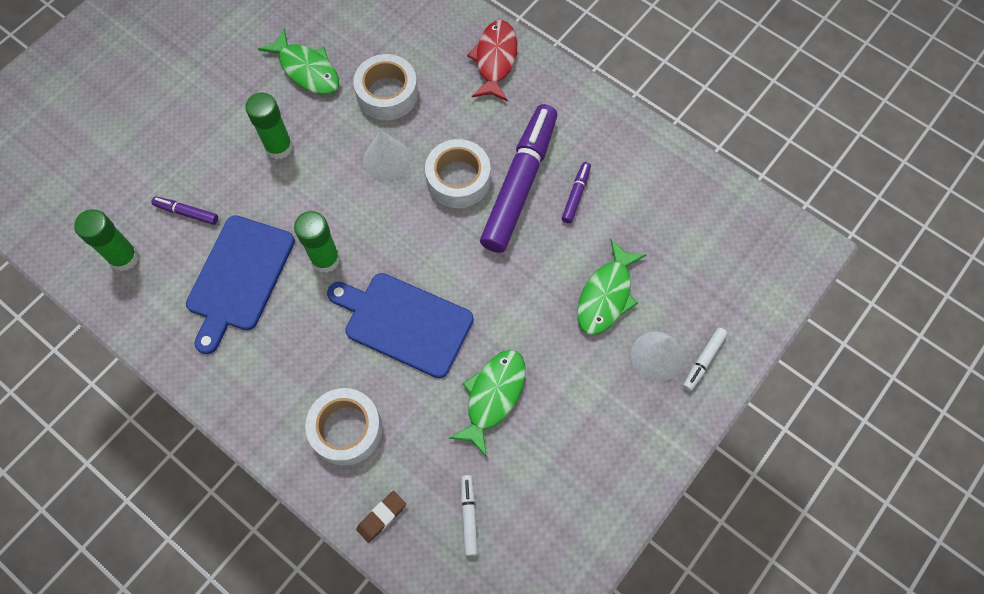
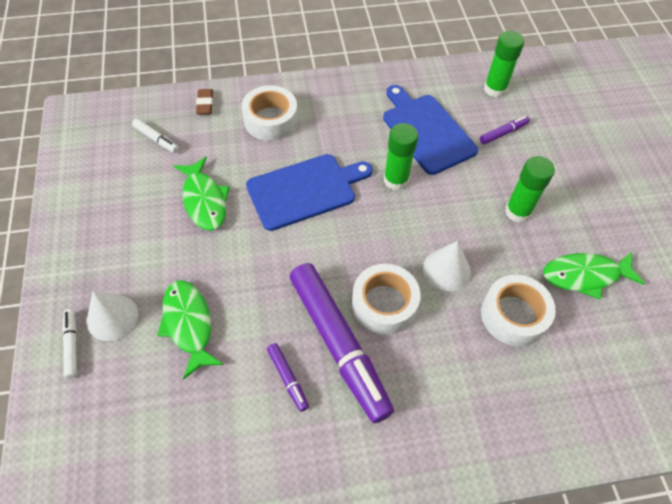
camera: 130 degrees right, 10 degrees down
red fish [467,20,517,101] -> none

